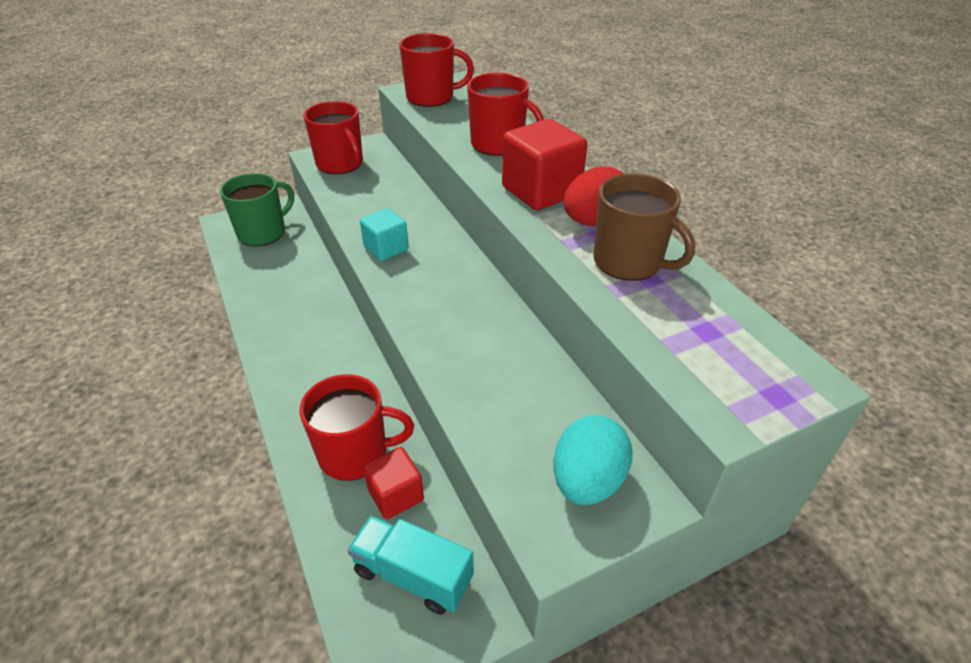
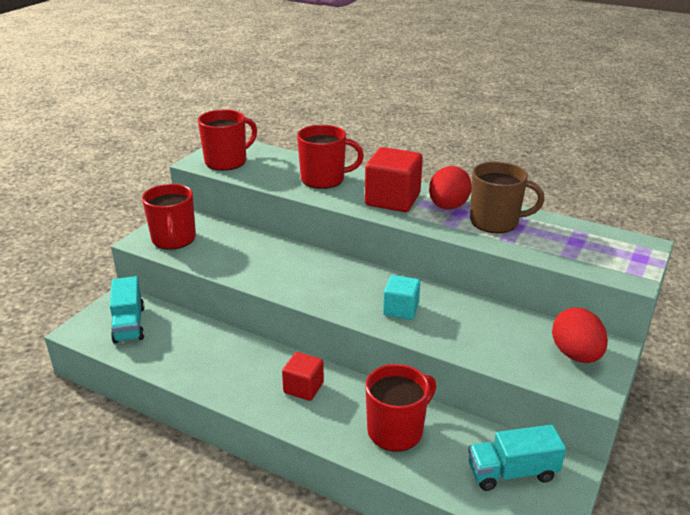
camera: 35 degrees left, 10 degrees down
green mug [220,173,294,247] -> turquoise truck [110,276,144,344]
red mug [303,101,363,174] -> red mug turned 60 degrees clockwise [142,184,196,250]
turquoise cube [360,208,409,261] -> turquoise cube moved to [383,275,420,320]
red cube [363,447,424,519] -> red cube moved to [282,352,324,401]
turquoise egg [554,415,633,505] -> red egg [552,308,608,363]

